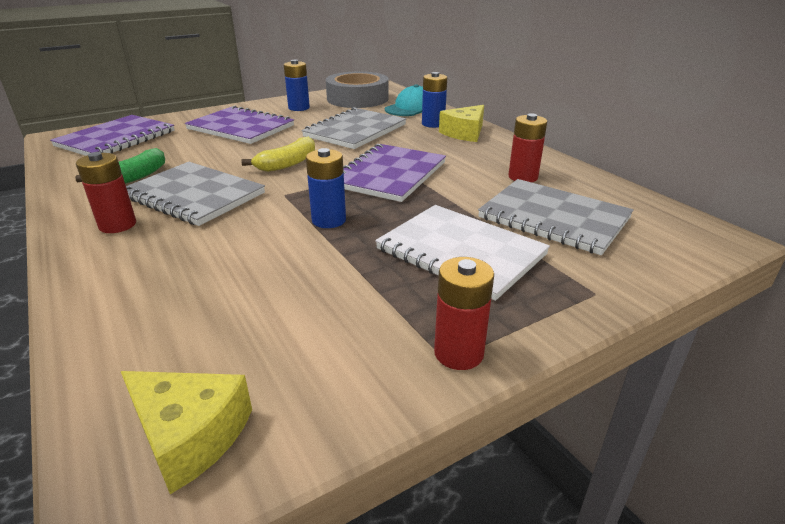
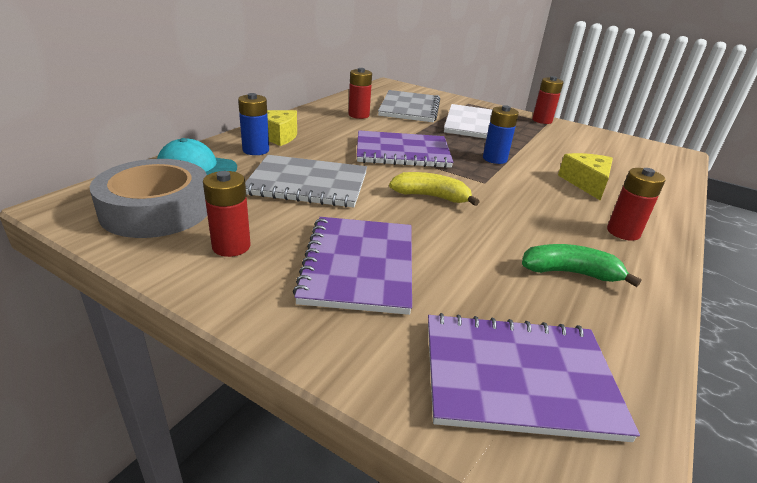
camera: 120 degrees left, 0 degrees up
yellow cheese [121,371,252,494] -> yellow cheese moved to [558,153,613,200]
grey notebook [126,162,265,226] -> none
blue battery [284,60,310,111] -> red battery [203,171,251,257]

